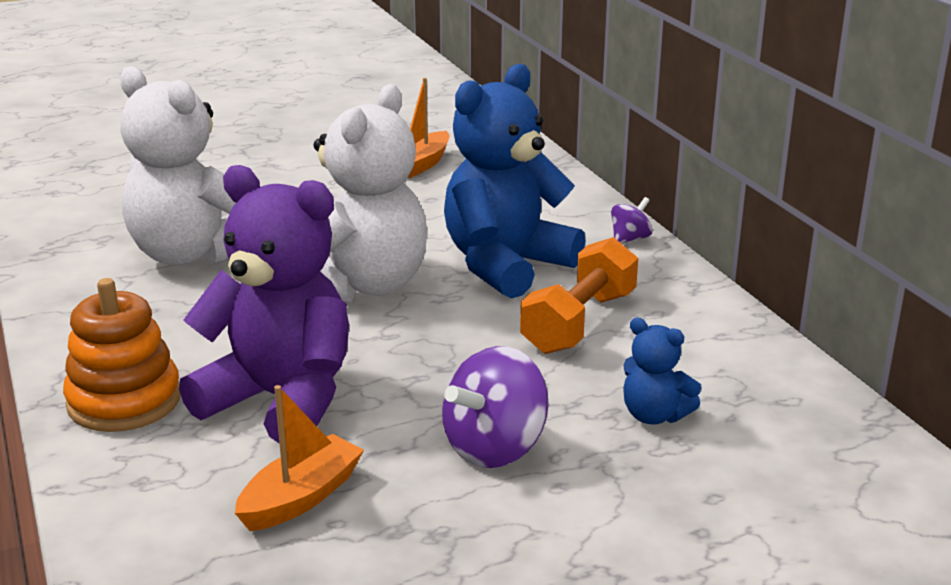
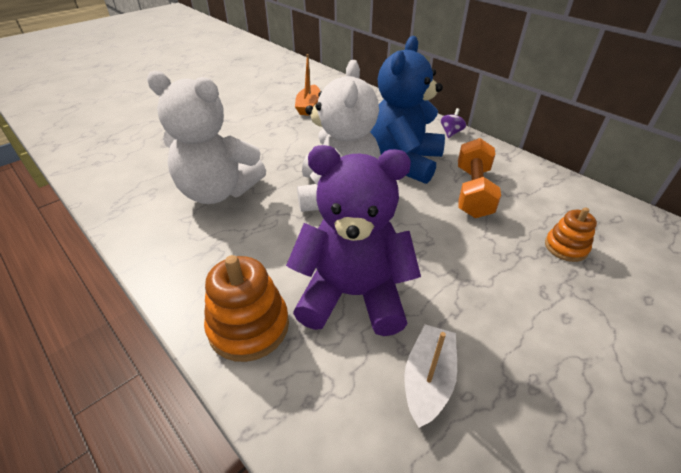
camera: 20 degrees left, 15 degrees up
orange boat [235,385,364,531] -> white boat [404,324,457,428]
purple spinning top [442,346,549,468] -> none
blue teddy bear [623,318,701,424] -> orange stacking toy [545,207,597,262]

